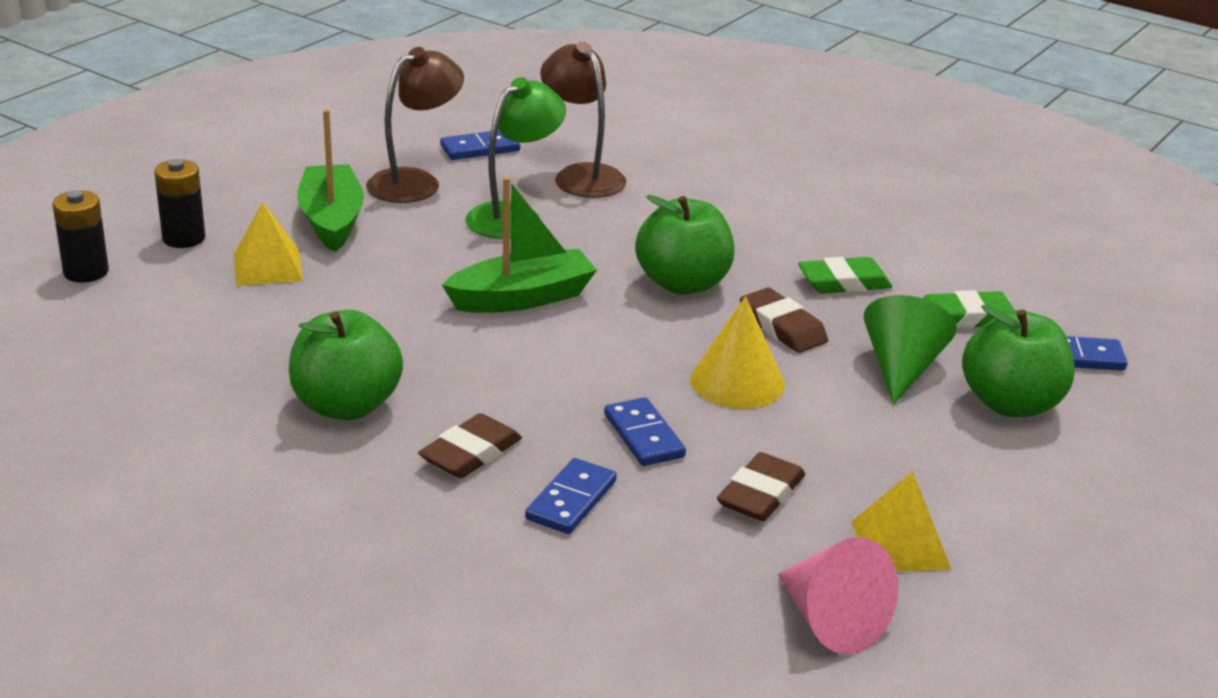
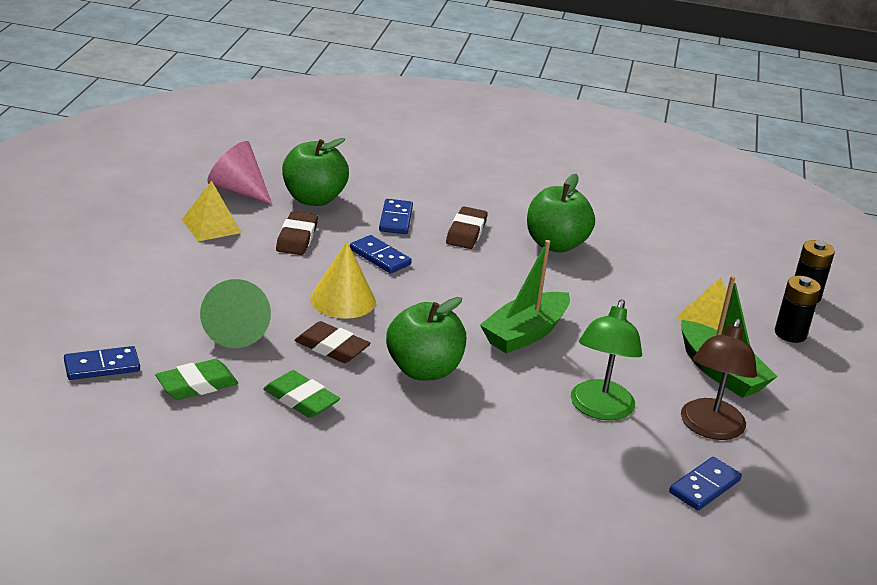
camera: 155 degrees right, 0 degrees up
brown lamp [540,42,626,198] -> none
green eraser [798,257,893,294] -> green eraser turned 75 degrees clockwise [263,370,340,418]
green apple [962,305,1075,417] -> green apple moved to [282,138,349,206]

